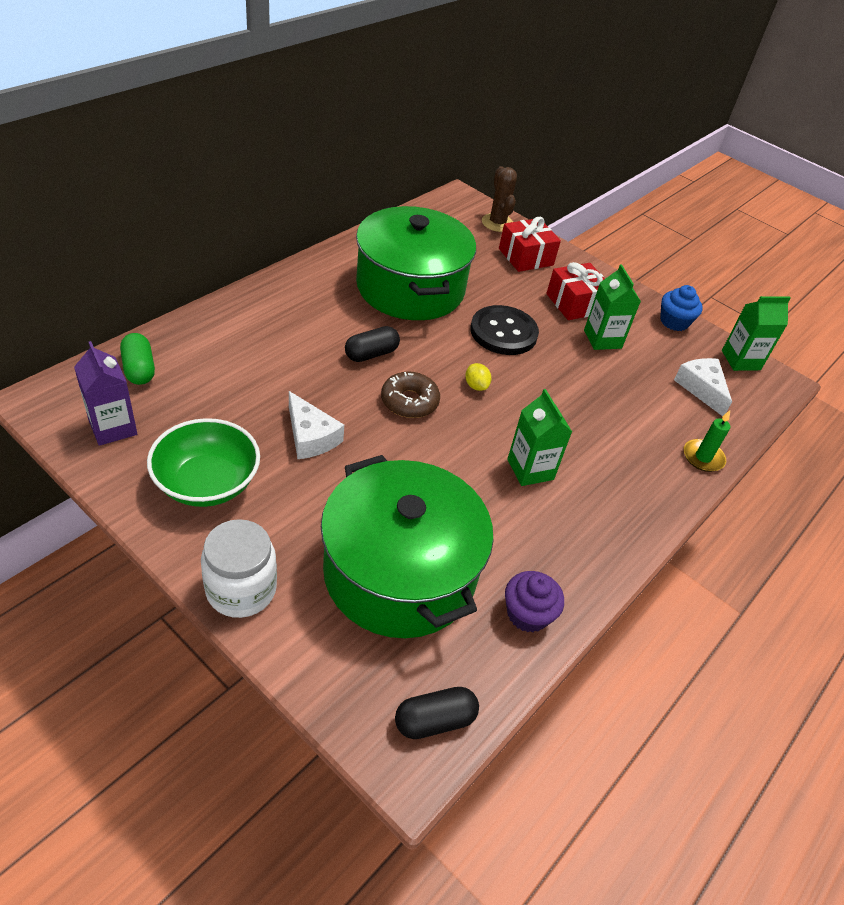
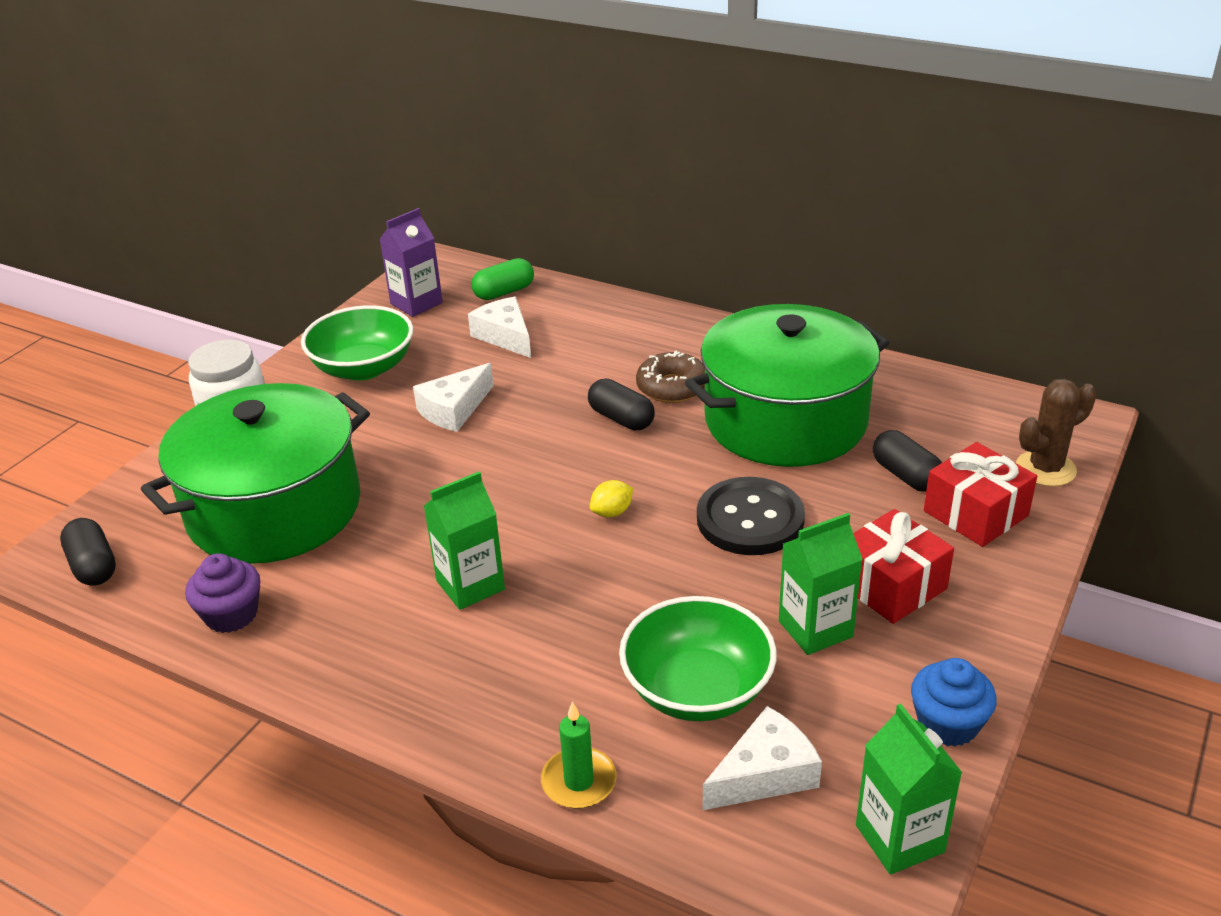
camera: 85 degrees right, 10 degrees down
brown donut [381,371,440,418] -> brown donut moved to [636,350,705,403]
none -> white cheese [468,297,531,358]
none -> green bowl [619,596,777,721]
none -> black capsule [873,430,942,492]

